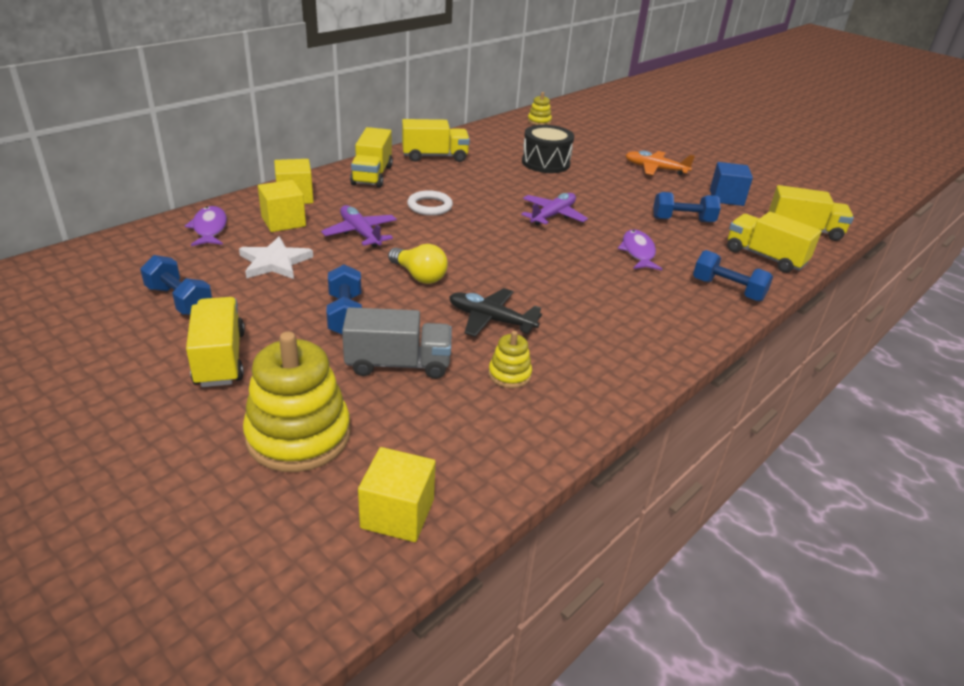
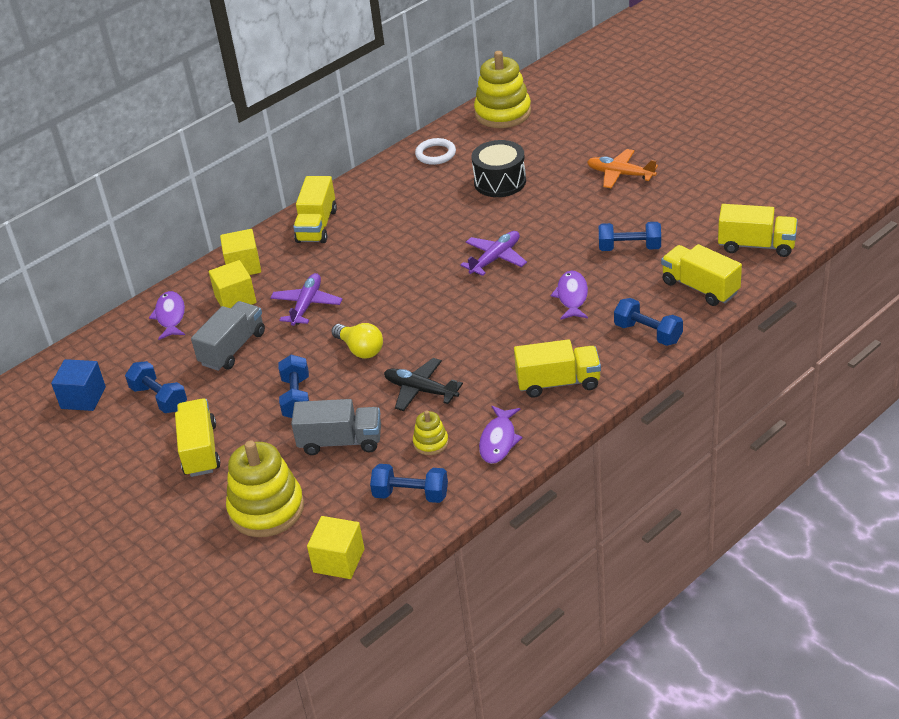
camera: 10 degrees right, 5 degrees up
white star [239,236,313,279] -> grey truck [191,301,265,371]
purple plane [321,205,397,247] -> purple plane turned 45 degrees clockwise [270,273,342,326]
yellow truck [402,119,470,162] -> yellow truck moved to [514,339,601,398]
white ring [407,190,453,216] -> white ring moved to [415,138,456,165]
yellow stacking toy [528,92,552,125] -> yellow stacking toy [474,51,531,128], size x2.08
blue cube [710,162,753,206] -> blue cube moved to [51,359,106,411]
none -> blue dumbbell [370,464,448,503]
none -> purple fish [479,406,523,464]

